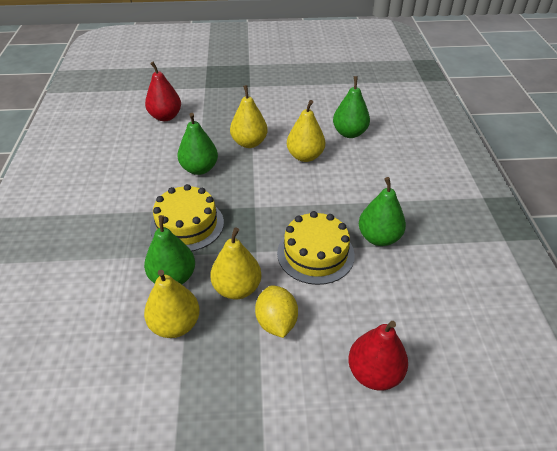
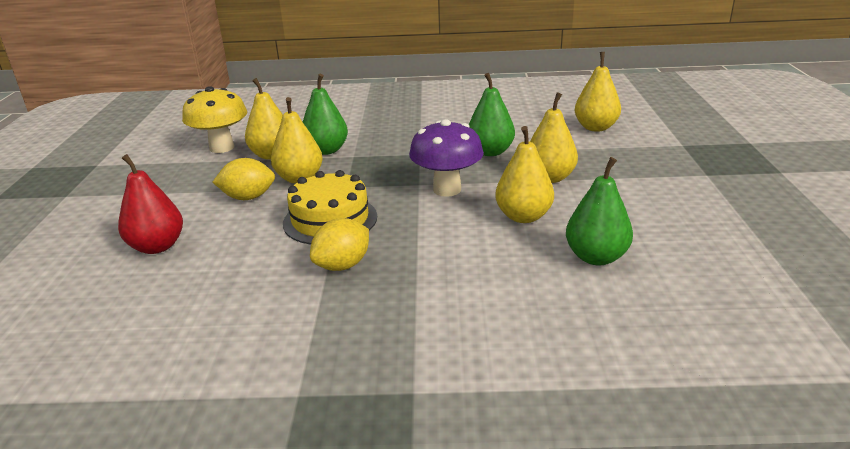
camera: 95 degrees right, 15 degrees down
red pear [145,62,181,121] -> yellow pear [575,52,621,132]
yellow cake [150,184,224,251] -> none
green pear [359,177,406,246] -> yellow lemon [310,218,369,271]
none -> yellow mushroom [182,86,247,153]
none -> purple mushroom [409,119,484,197]

